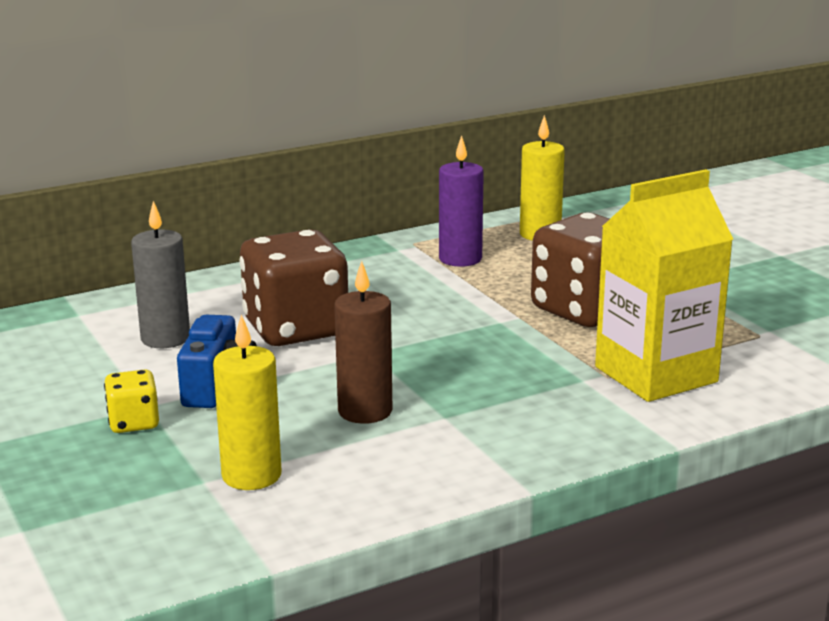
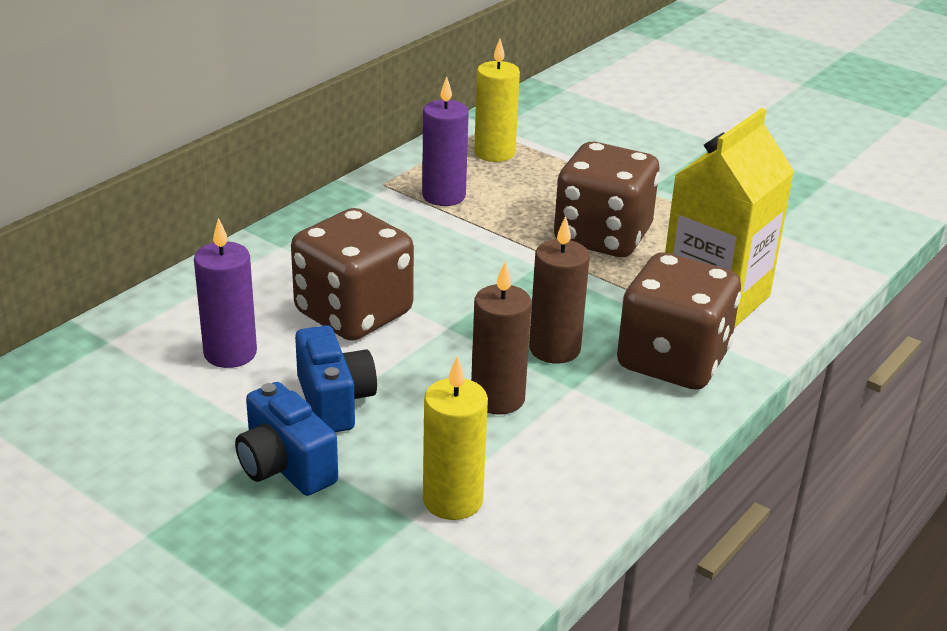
camera: 25 degrees left, 10 degrees up
yellow dice [104,369,159,433] -> blue camera [235,382,338,496]
grey candle [131,201,190,348] -> purple candle [194,218,257,368]
none -> brown candle [529,216,590,364]
none -> brown dice [617,253,741,390]

